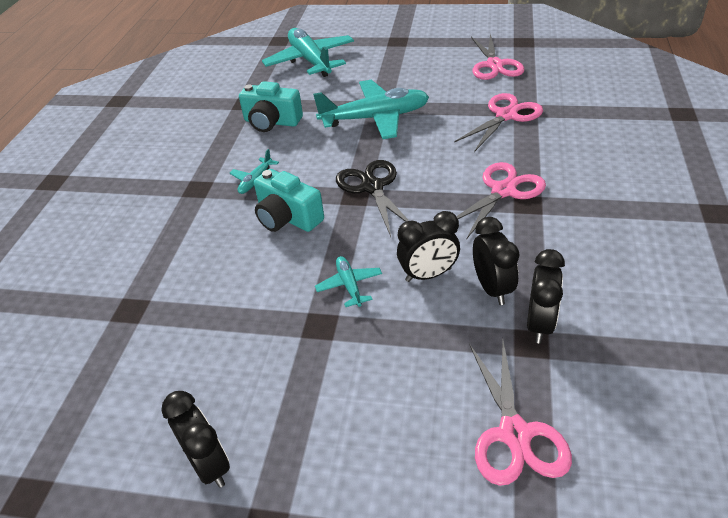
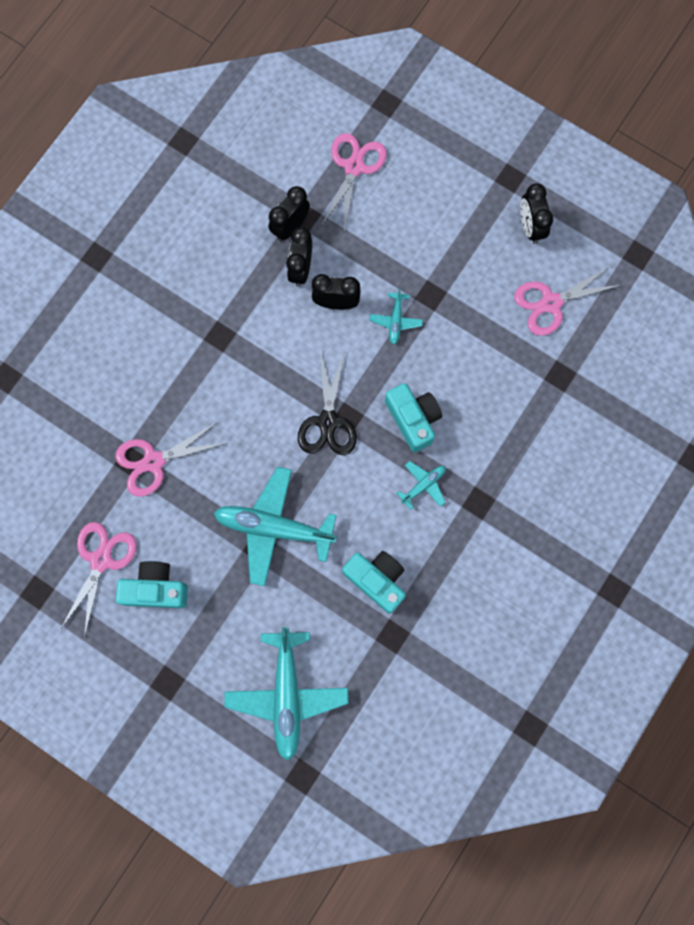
camera: 160 degrees left, 35 degrees up
pink scissors [456,162,546,239] -> pink scissors moved to [514,265,621,336]
none -> turquoise camera [116,561,188,608]

